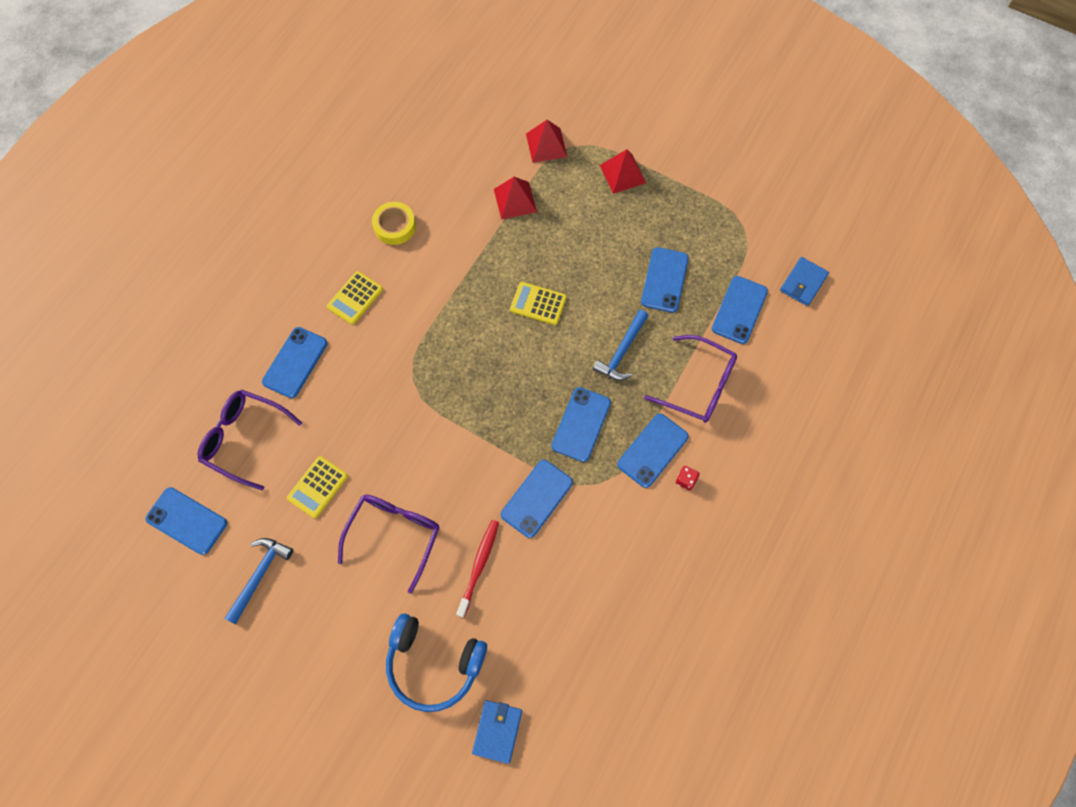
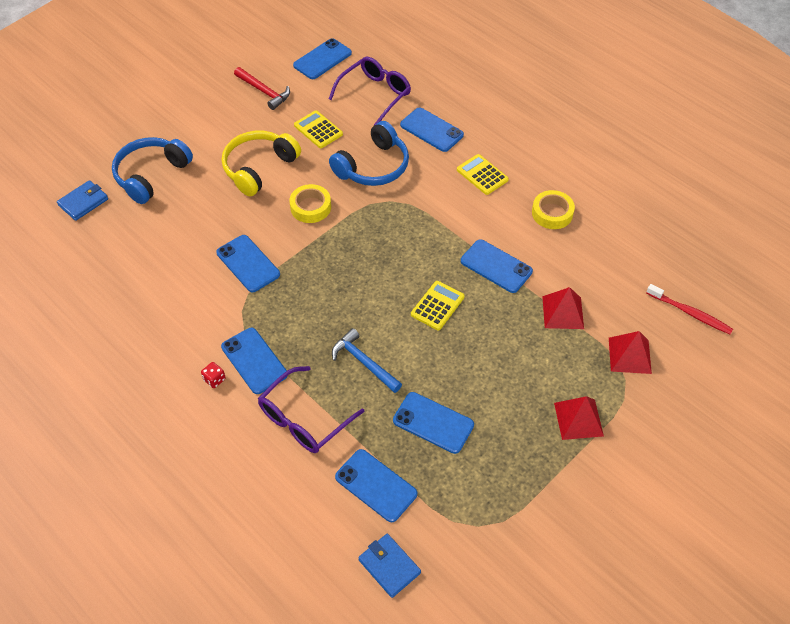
camera: 105 degrees right, 15 degrees down
blue hammer [224,538,293,624] -> red hammer [234,67,290,110]
purple glasses [338,495,440,594] -> yellow headphones [222,131,301,196]
red toothbrush [456,520,499,617] -> red toothbrush moved to [647,284,733,334]
blue wallet [472,700,522,764] -> blue wallet turned 75 degrees counterclockwise [57,180,108,221]
blue phone [551,387,611,462] -> blue phone moved to [461,239,533,293]
none -> yellow tape [289,184,331,223]
none -> blue headphones [329,121,409,186]

